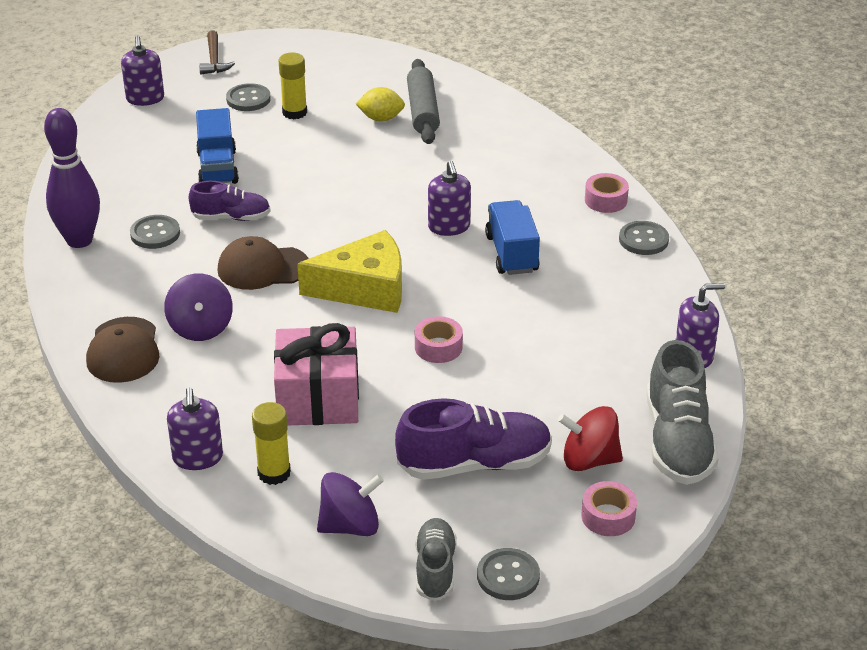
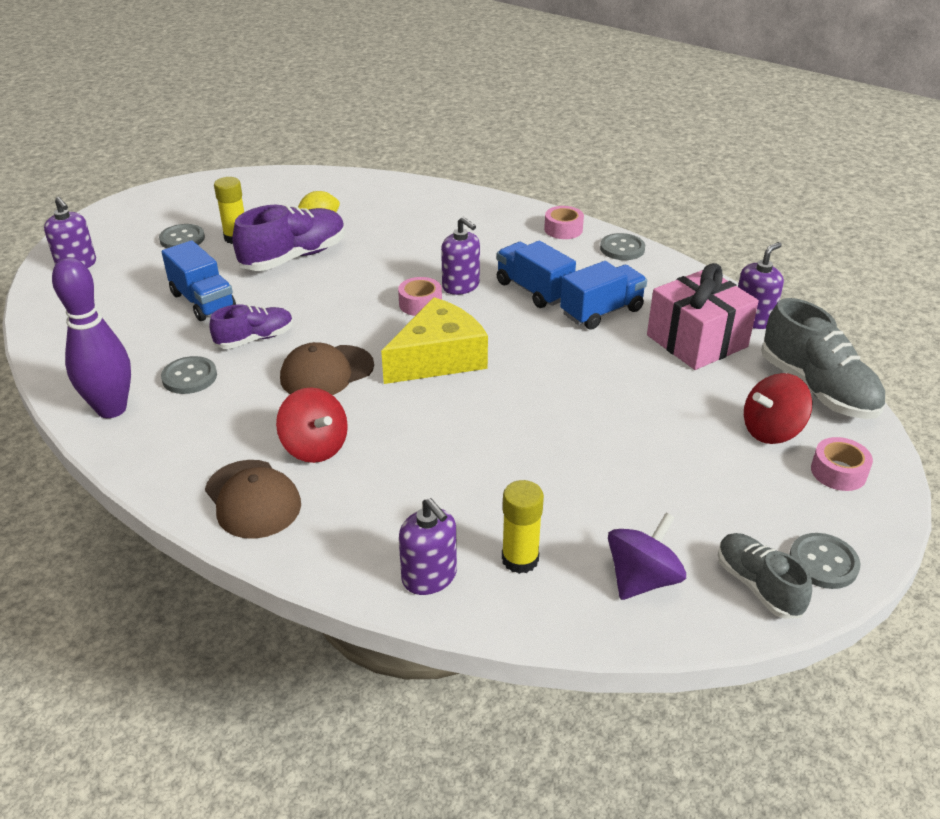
camera: 30 degrees left, 0 degrees up
purple spinning top [164,273,233,341] -> red spinning top [276,387,348,463]
brown hammer [199,30,235,74] -> none
pink gift [274,323,359,425] -> pink gift moved to [647,263,759,370]
purple shoe [395,398,552,480] -> purple shoe moved to [233,205,346,271]
grey rolling pin [407,59,440,144] -> none
pink tape [415,316,463,363] -> pink tape moved to [398,277,442,316]
none -> blue truck [560,261,647,330]

